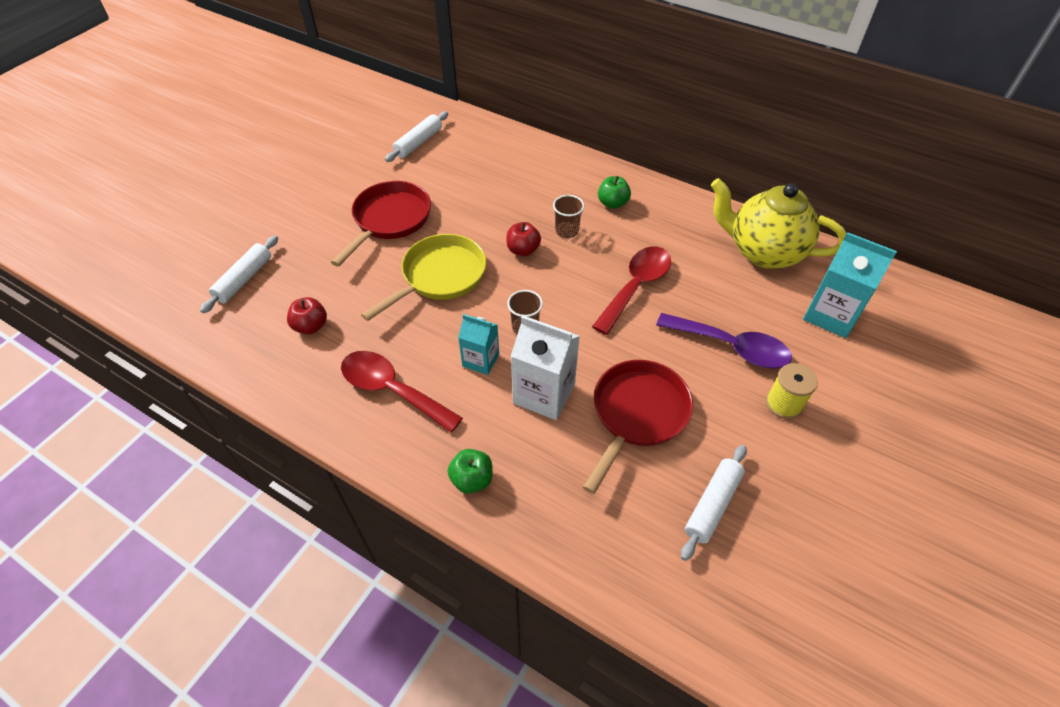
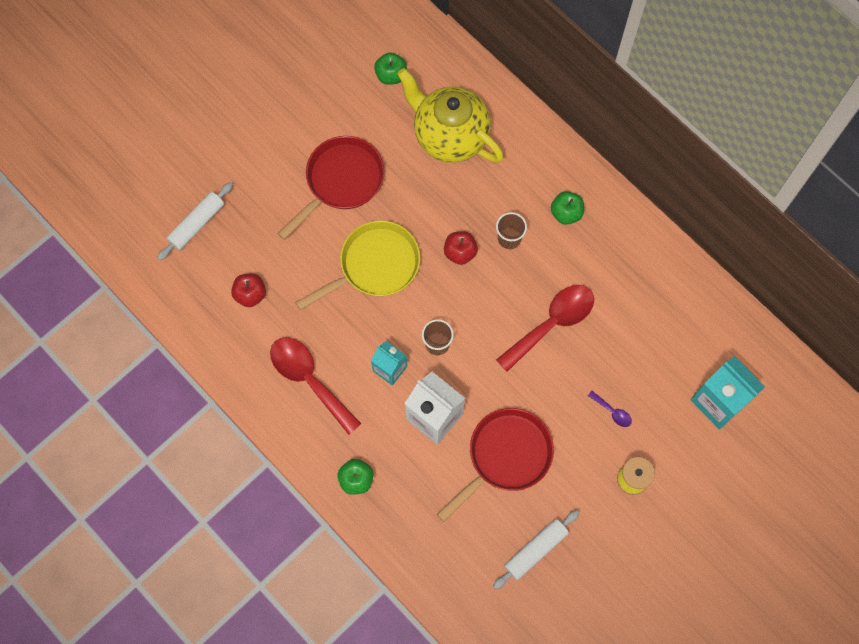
camera: 15 degrees right, 20 degrees up
white rolling pin [385,111,448,162] -> green apple [374,52,407,85]
purple spoon [656,313,792,369] -> purple spoon [588,391,632,427], size x0.42
yellow teapot [711,178,847,269] -> yellow teapot moved to [397,68,504,163]

